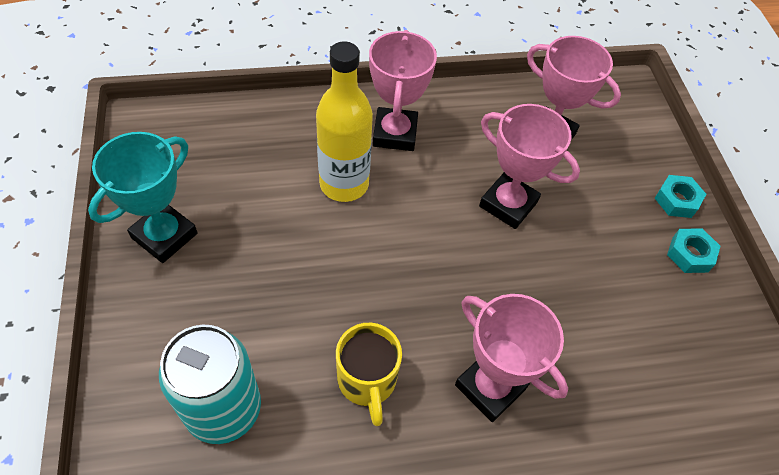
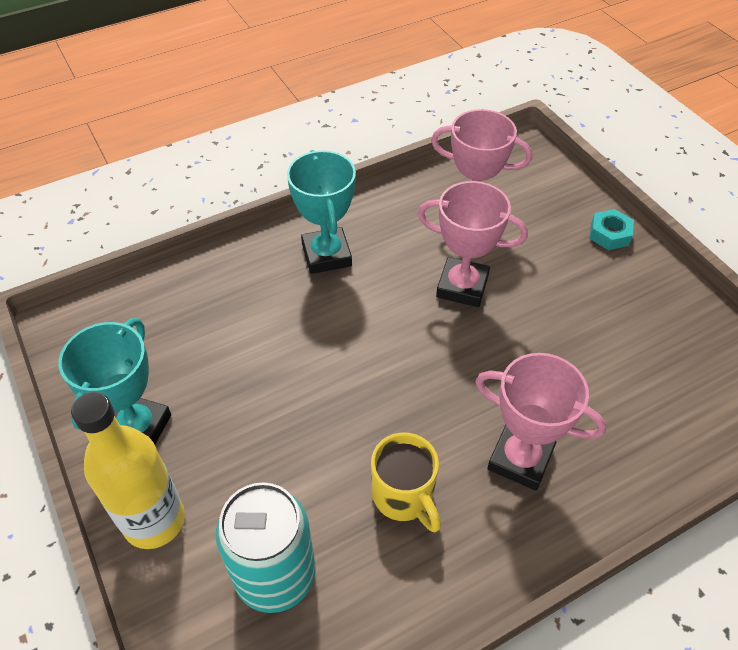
camera: 15 degrees left, 5 degrees down
yellow bottle [316,41,373,202] -> yellow bottle moved to [71,392,185,549]
pink trophy [369,30,437,151] -> turquoise trophy [287,150,356,274]
turquoise nut [667,228,721,273] -> none

